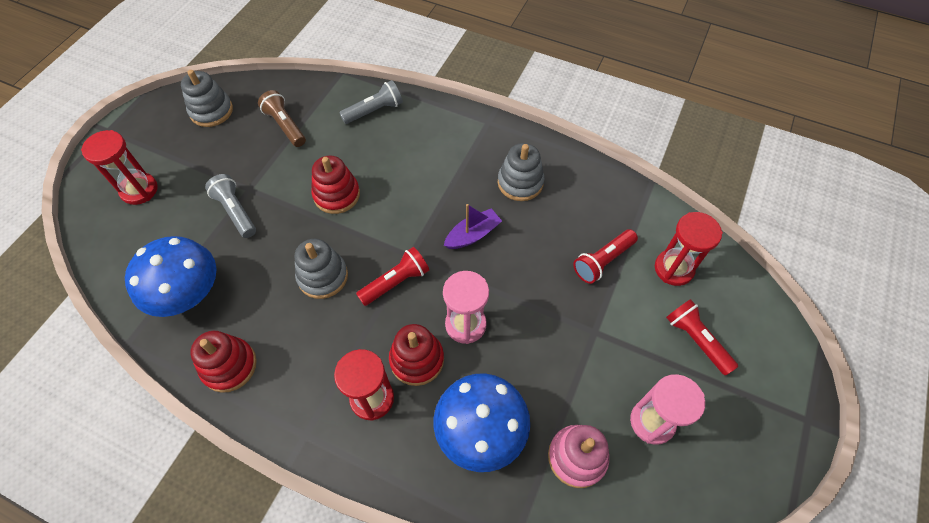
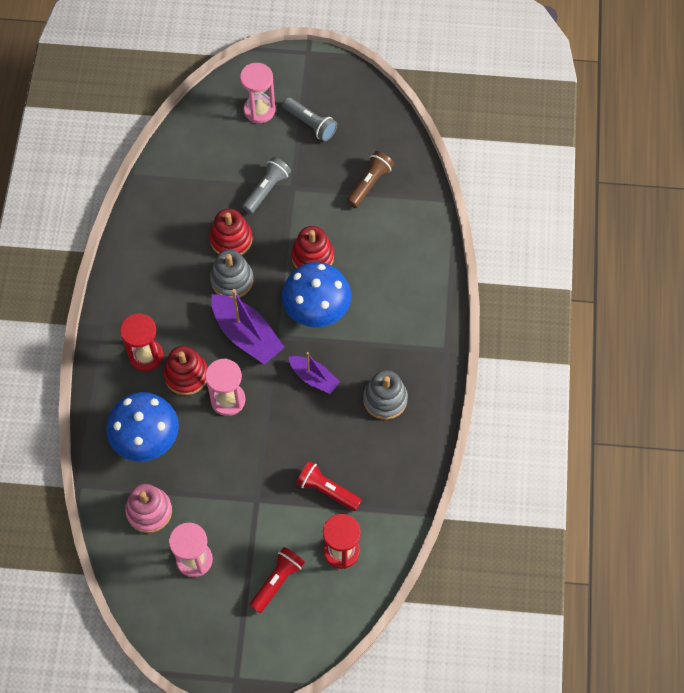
camera: 70 degrees right, 5 degrees up
red hourglass [81,130,158,205] -> pink hourglass [240,63,275,123]
blue mushroom [125,236,217,317] -> blue mushroom moved to [282,262,351,327]
grey stacking toy [181,70,233,127] -> none
red stacking toy [190,331,257,393] -> red stacking toy moved to [210,209,252,255]
grey flashlight [339,80,403,124] -> grey flashlight moved to [283,97,337,141]
red flashlight [356,247,429,306] -> purple boat [211,289,285,365]

